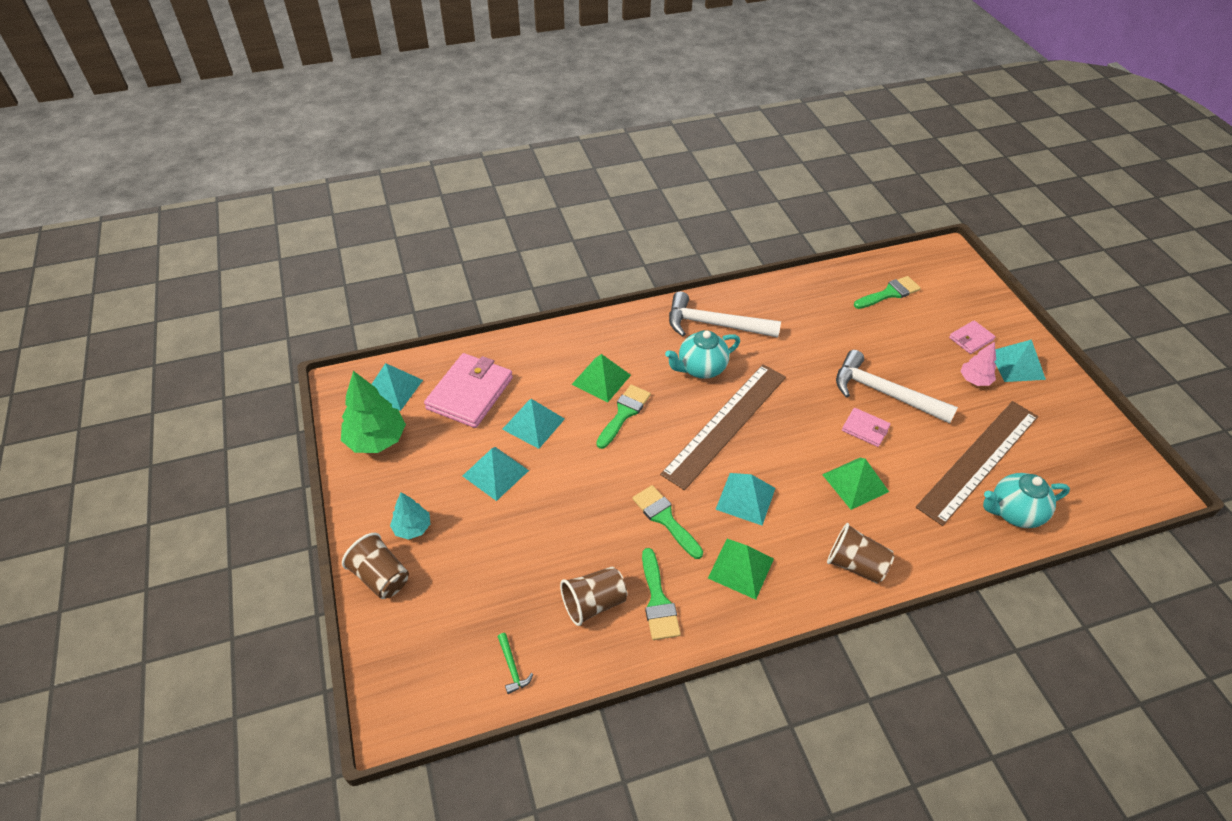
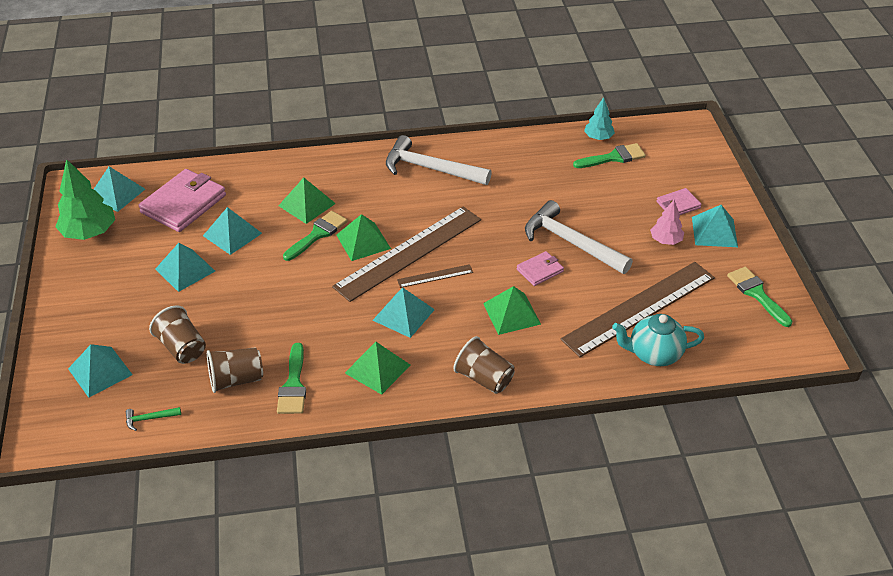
camera: 10 degrees right, 5 degrees down
brown cup [342,533,409,599] -> brown cup moved to [149,305,206,364]
turquoise tree [390,492,430,540] -> turquoise tree moved to [584,97,615,140]
green hammer [498,633,533,694] -> green hammer turned 90 degrees clockwise [126,407,181,431]
green brush [632,485,703,559] -> green brush moved to [727,267,792,327]
turquoise teapot [665,330,740,379] -> none
pink wallet [842,408,890,447] -> pink wallet turned 75 degrees counterclockwise [517,251,564,286]
none -> turquoise pyramid [68,344,133,398]
none -> green pyramid [336,214,391,261]
none -> brown ruler [397,264,473,288]

